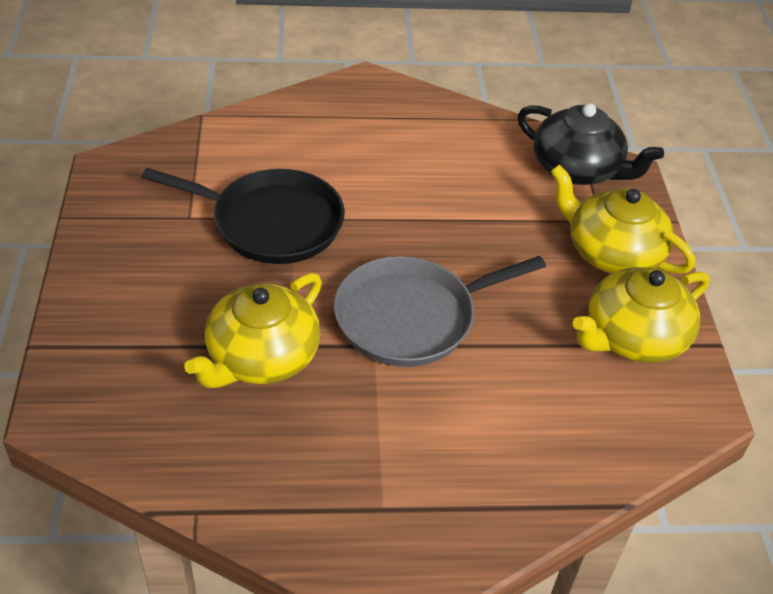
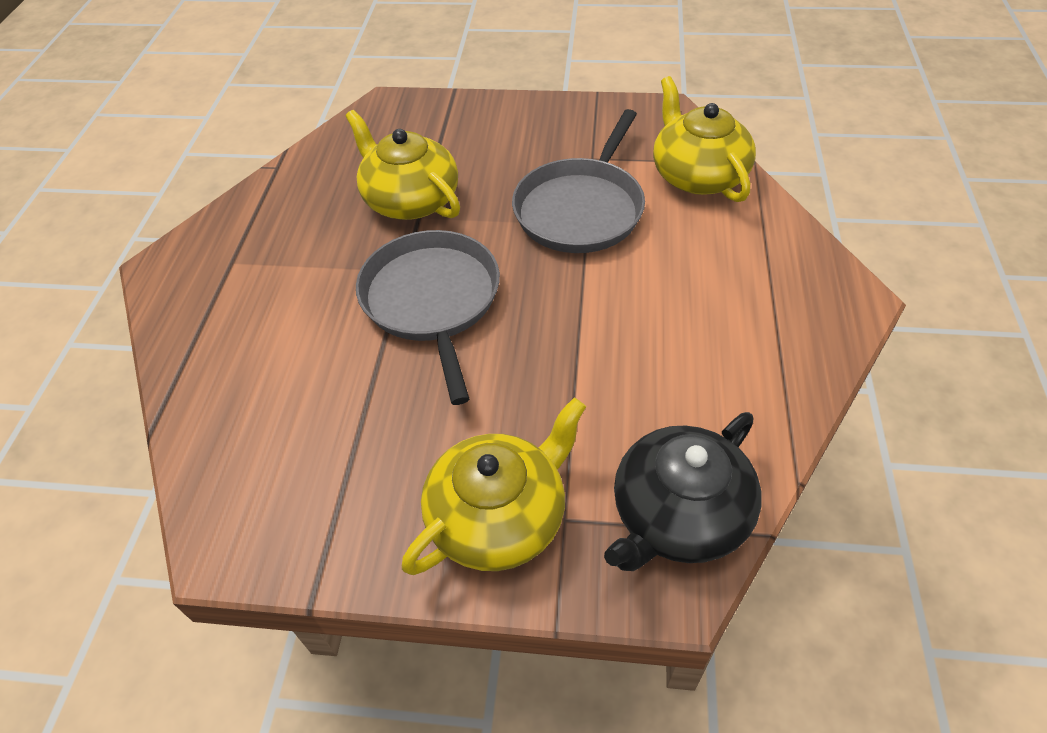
camera: 105 degrees right, 5 degrees up
black pan [142,168,345,264] -> grey pan [512,109,645,253]
yellow teapot [572,267,710,363] -> yellow teapot moved to [653,76,756,202]

